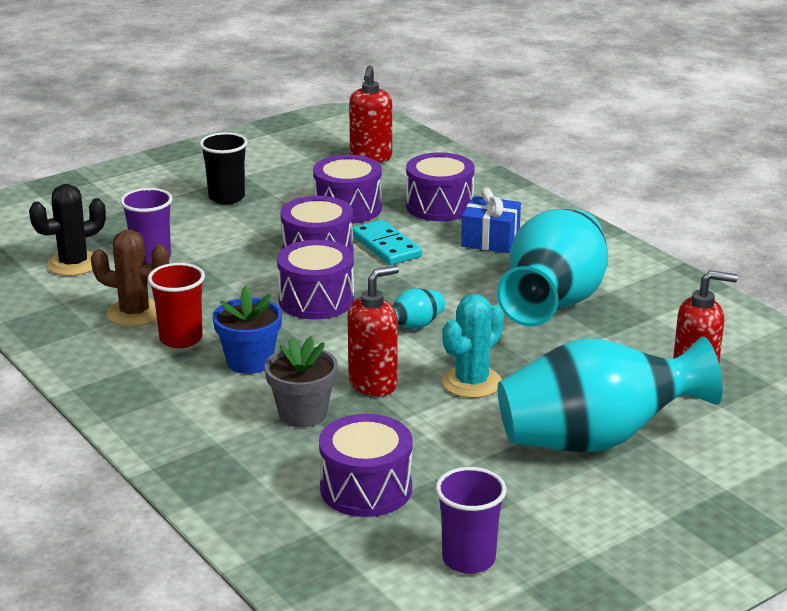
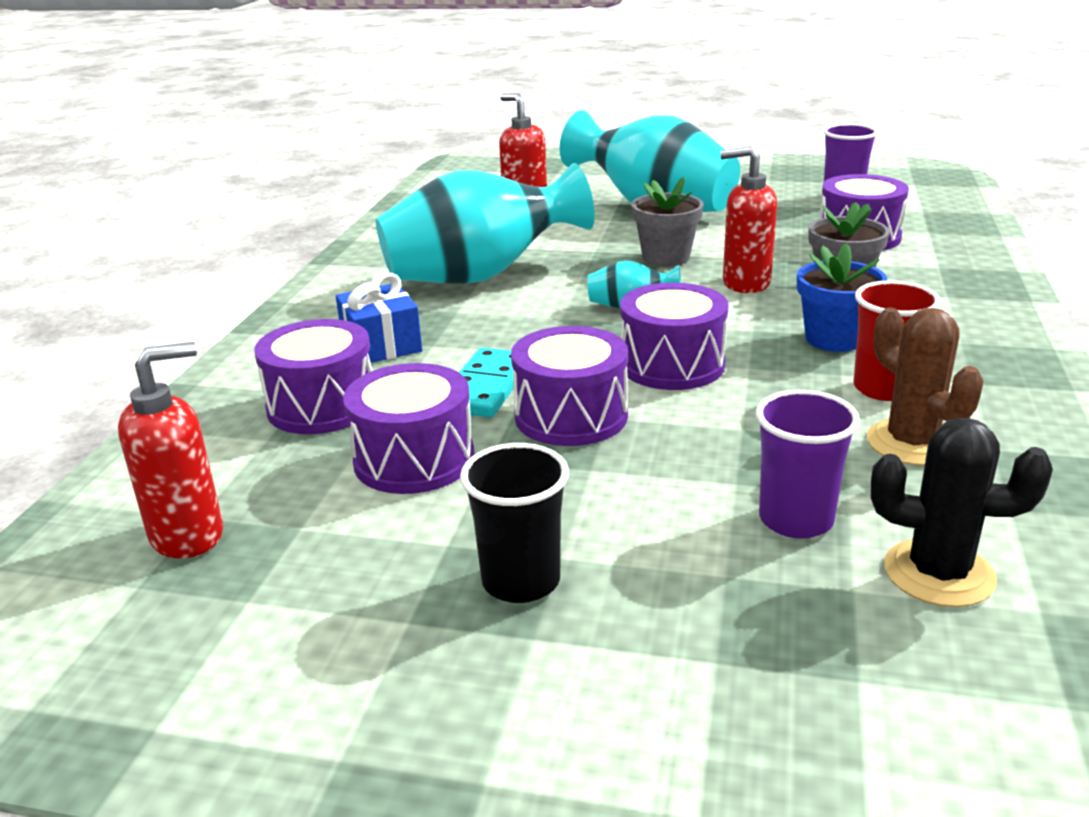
camera: 130 degrees left, 0 degrees up
turquoise cactus [442,294,504,398] -> grey flower pot [631,177,704,267]

